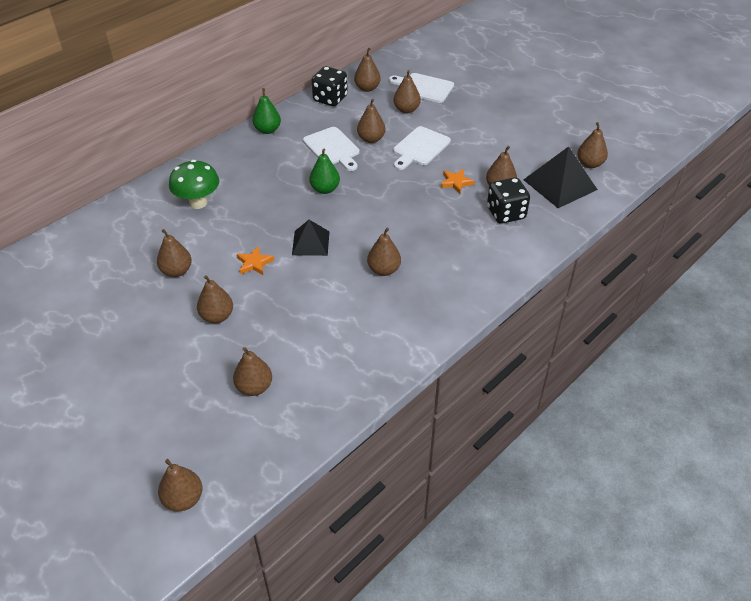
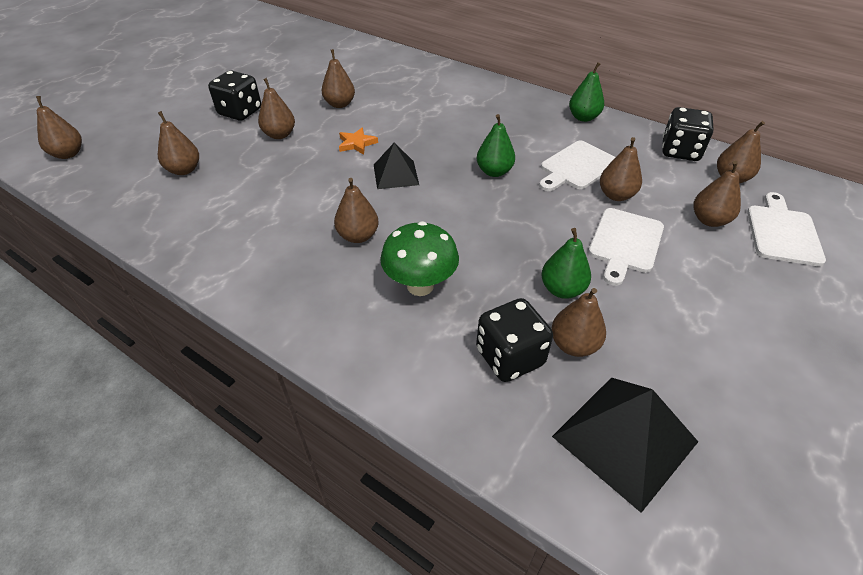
camera: 80 degrees right, 0 degrees up
green mushroom [169,160,219,209] -> green mushroom moved to [380,221,459,296]
white cutting board [393,126,451,170] -> white cutting board turned 90 degrees counterclockwise [588,208,664,286]
orange star [441,169,474,194] -> green pear [541,228,591,299]
brown pear [577,122,608,168] -> none
none -> black dice [208,71,261,121]

